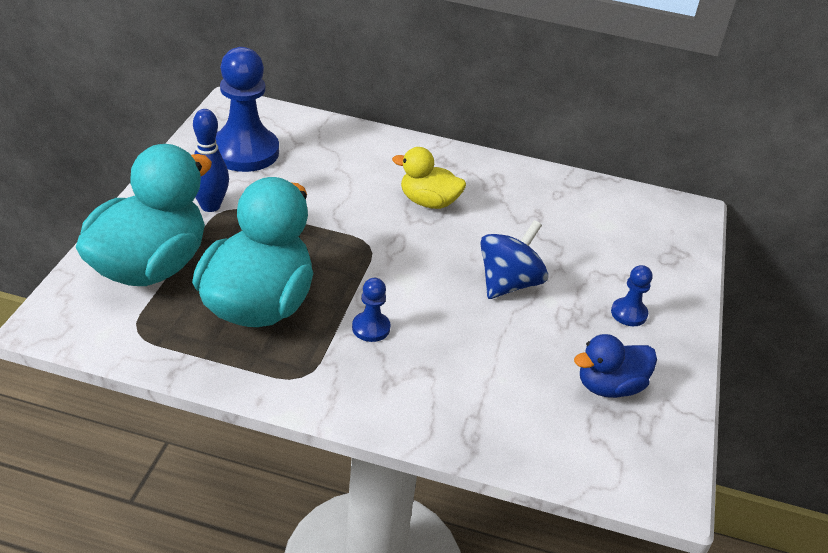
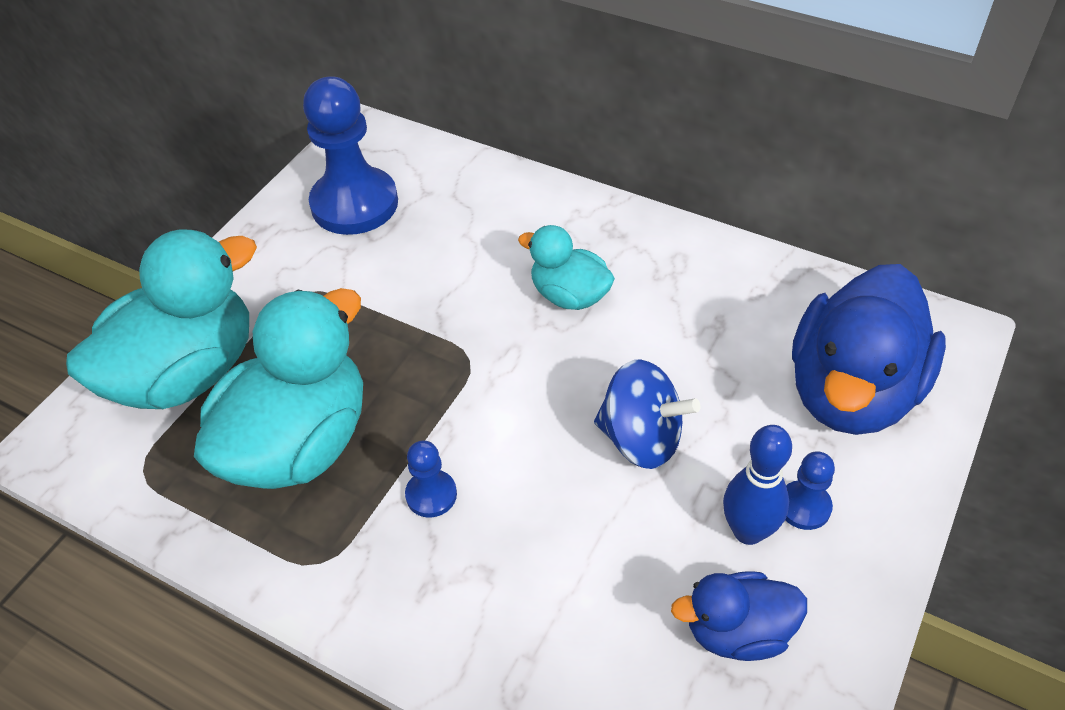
camera: 20 degrees right, 10 degrees up
blue bowling pin [193,109,229,212] -> blue bowling pin moved to [723,425,792,545]
yellow duck [392,147,466,209] -> turquoise duck [518,225,615,310]
blue spinning top [480,220,548,299] -> blue spinning top turned 60 degrees clockwise [594,359,700,469]
none -> blue duck [792,264,946,435]

